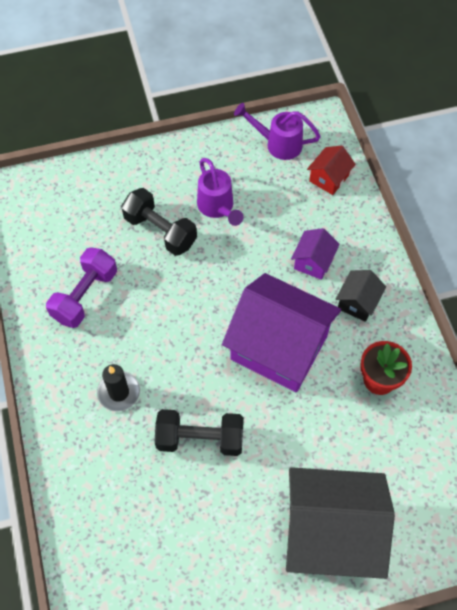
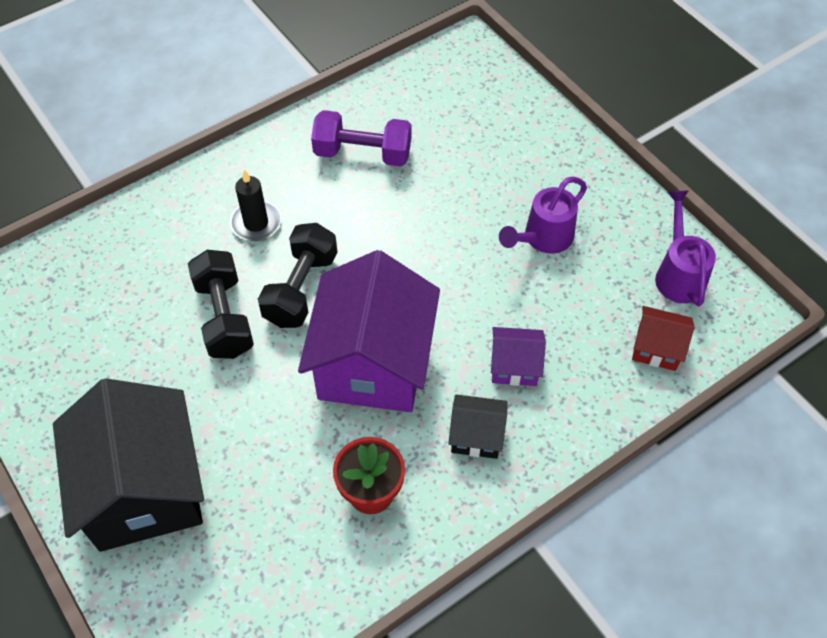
camera: 70 degrees right, 5 degrees down
black dumbbell [121,188,197,256] -> black dumbbell moved to [258,223,337,328]

